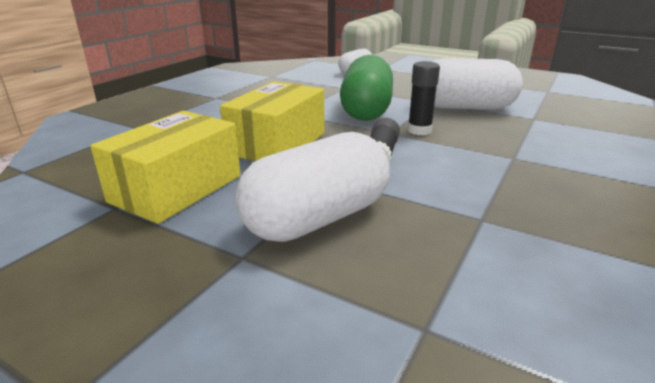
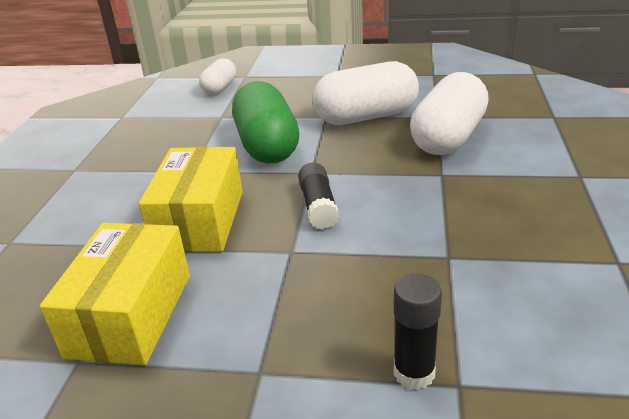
camera: 20 degrees left, 5 degrees up
white capsule [235,132,390,242] -> white capsule moved to [410,72,489,155]
black glue stick [408,61,440,135] -> black glue stick moved to [394,274,442,390]

